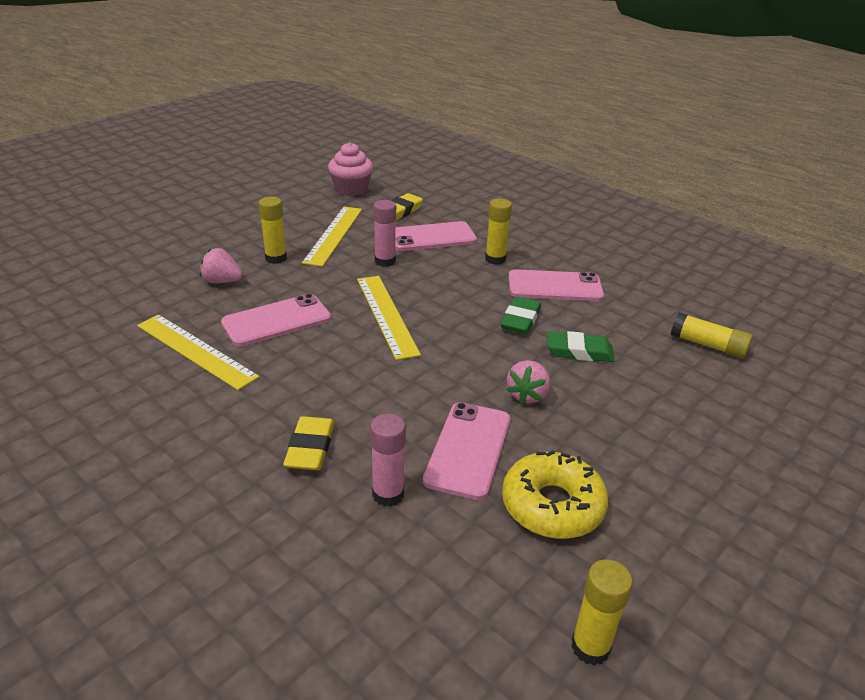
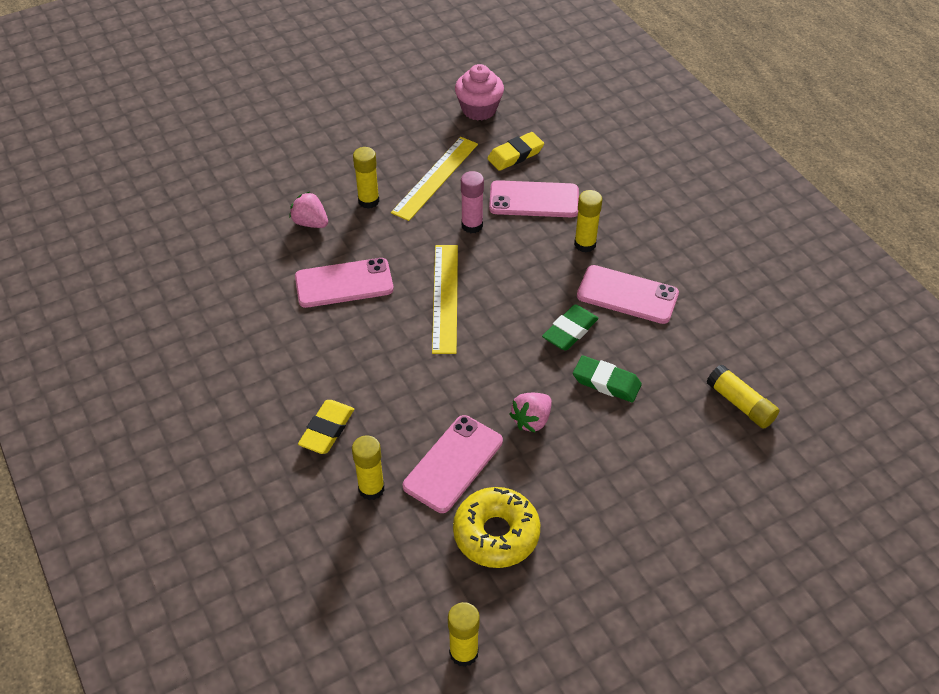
camera: 20 degrees right, 15 degrees up
yellow ruler [137,315,259,390] -> none
pink glue stick [370,413,406,507] -> yellow glue stick [352,435,385,500]

